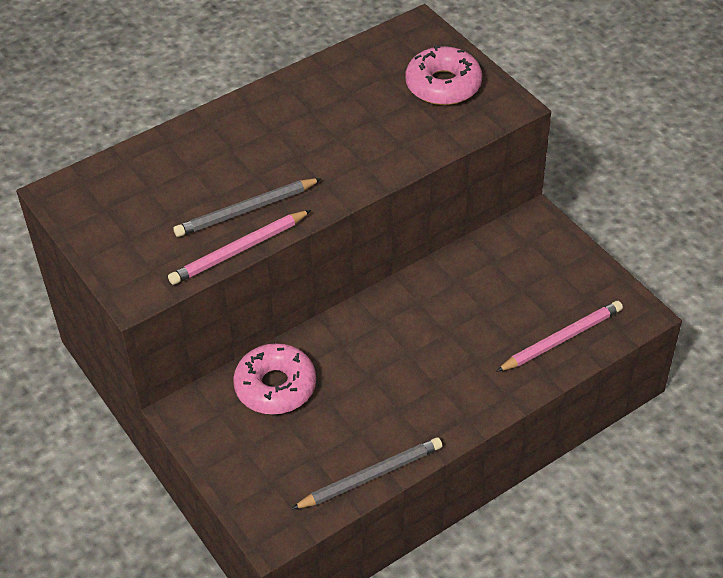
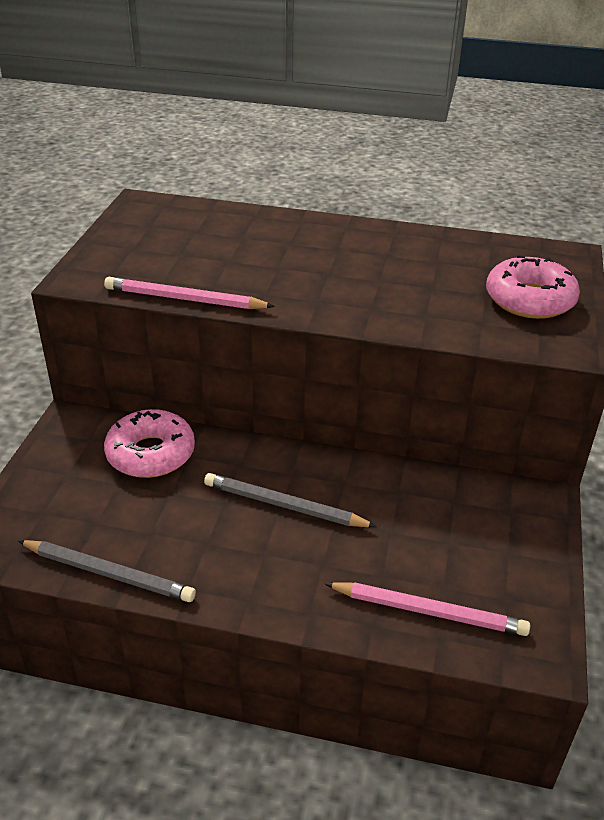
camera: 45 degrees right, 10 degrees down
grey pencil [173,178,322,237] -> grey pencil moved to [204,473,377,527]

